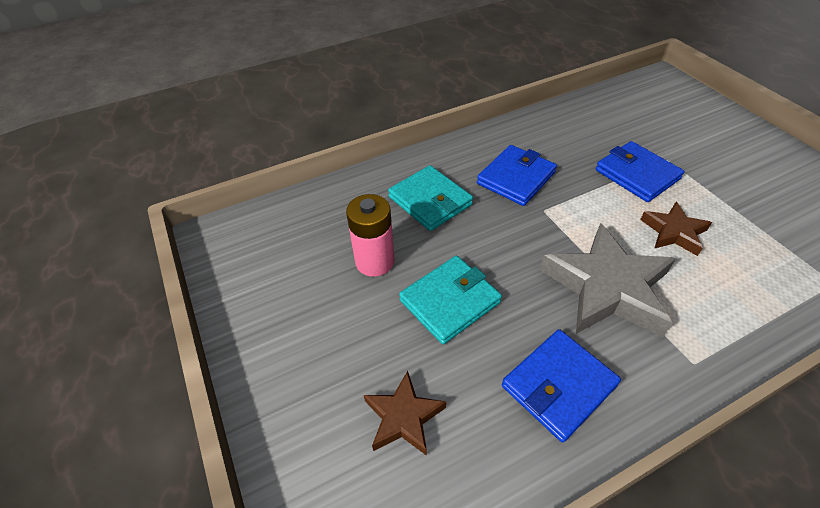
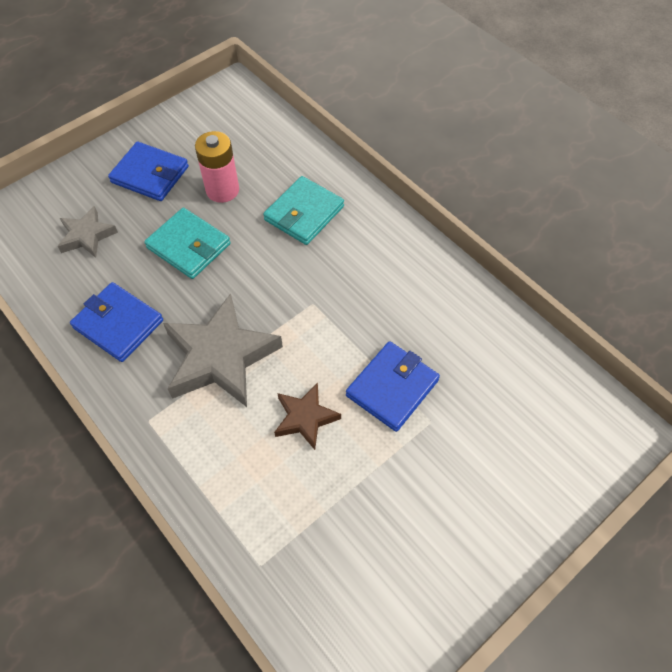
camera: 75 degrees right, 10 degrees up
brown star [364,371,446,456] -> grey star [58,206,118,258]
blue wallet [477,145,557,206] -> blue wallet moved to [108,141,189,201]

